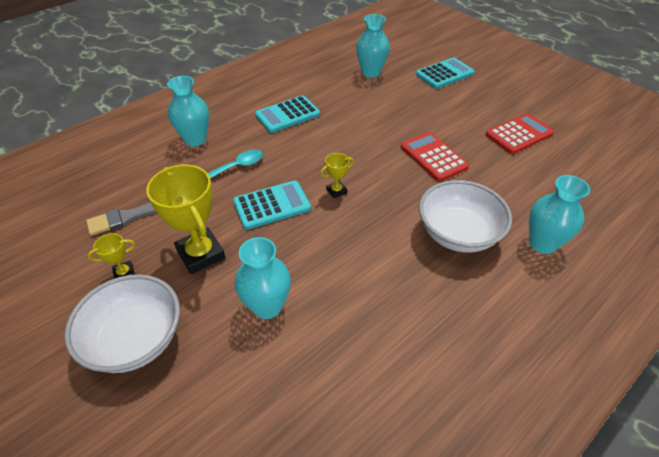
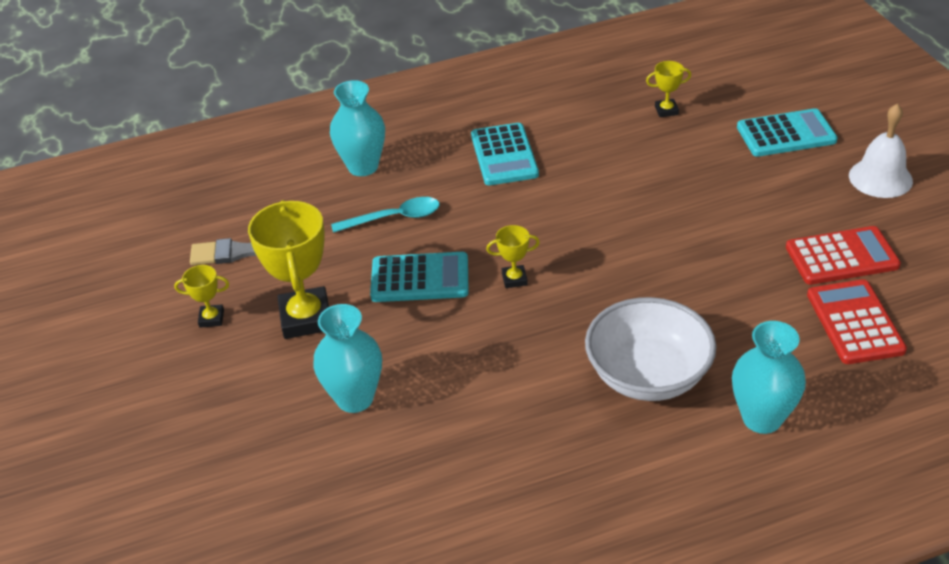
camera: 25 degrees right, 5 degrees down
white bowl [65,274,180,373] -> none
turquoise calculator [255,95,320,133] -> turquoise calculator turned 90 degrees counterclockwise [471,123,539,185]
turquoise vase [356,14,390,78] -> yellow trophy [646,61,691,117]
red calculator [401,132,469,182] -> red calculator moved to [807,279,907,364]
none -> white bell [849,103,913,198]

